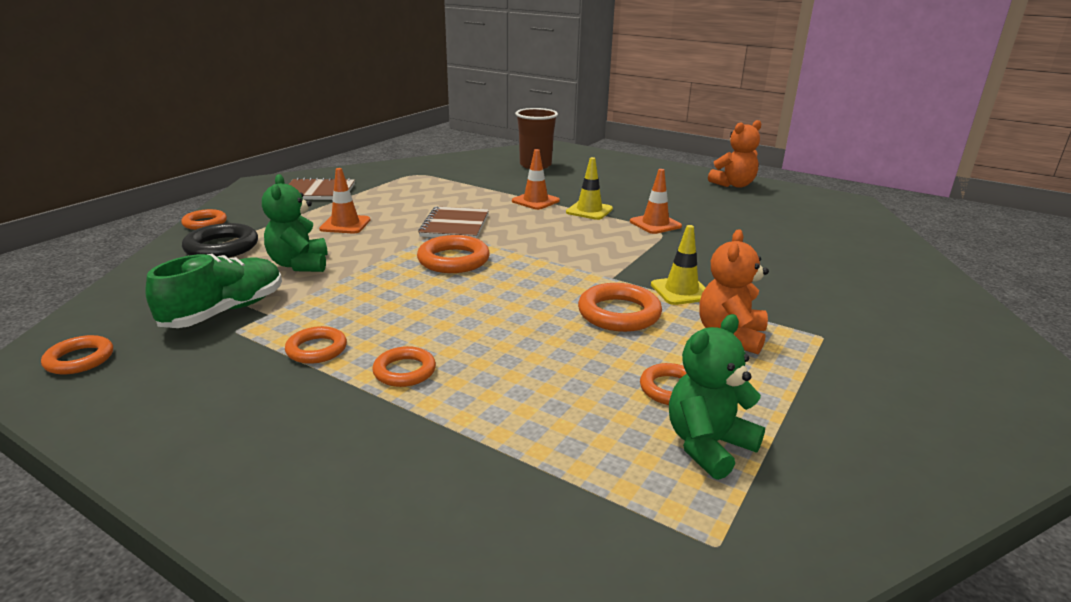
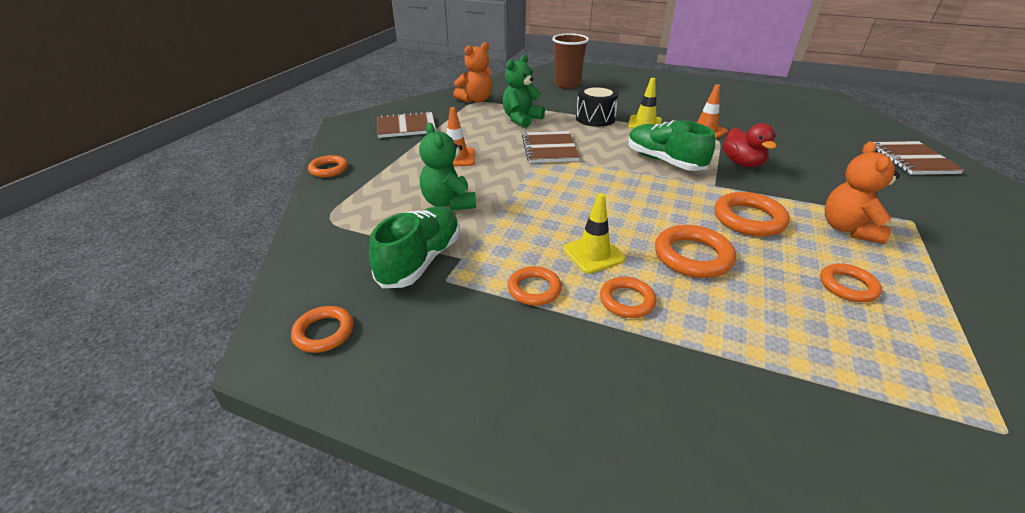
camera: 10 degrees left, 10 degrees up
black ring [182,223,258,258] -> none
orange ring [417,235,490,273] -> orange ring moved to [655,225,736,278]
orange traffic cone [512,149,560,210] -> black drum [576,85,619,127]
yellow traffic cone [651,225,706,305] -> yellow traffic cone moved to [563,193,626,274]
green teddy bear [669,314,765,480] -> green teddy bear moved to [502,55,545,128]
orange teddy bear [708,120,761,188] -> orange teddy bear moved to [453,42,493,103]
none -> green shoe [628,120,715,171]
none -> red duck [723,123,777,167]
none -> brown notebook [873,141,965,175]

